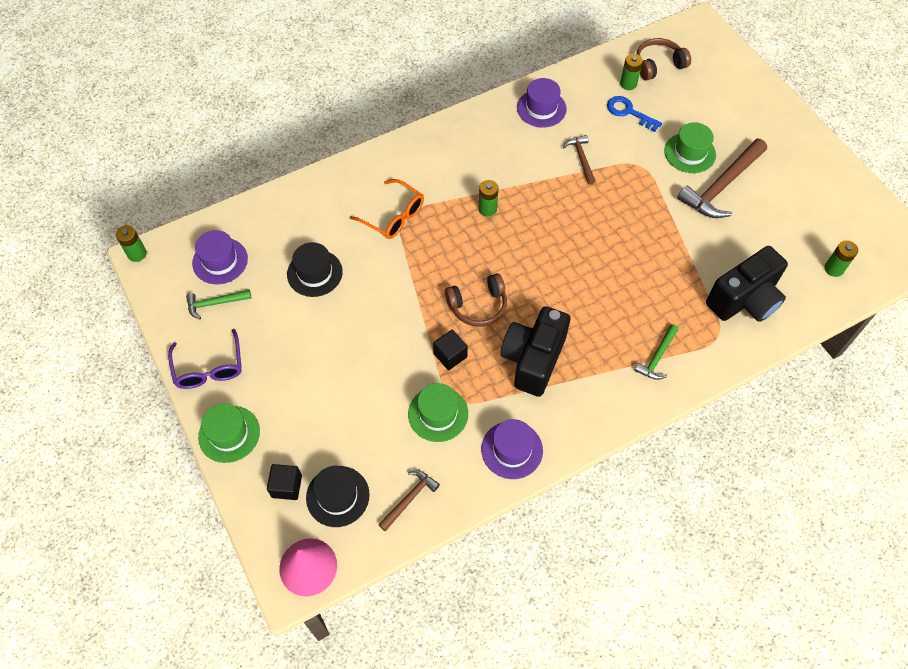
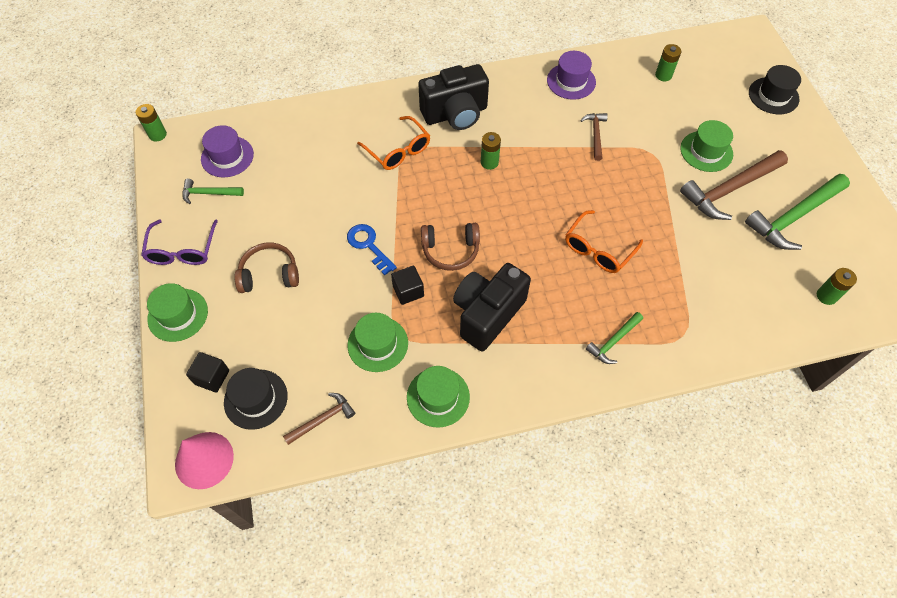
camera: 15 degrees right, 0 degrees up
black hat [287,242,343,297] -> black hat moved to [749,65,801,114]
purple hat [481,419,543,479] -> green hat [407,366,470,428]
blue key [607,96,662,132] -> blue key moved to [347,224,397,276]
brown headphones [636,38,691,81] -> brown headphones moved to [234,243,299,293]
black camera [706,246,788,322] -> black camera moved to [418,64,489,130]
none -> orange glasses [565,210,643,273]
none -> green hammer [745,174,850,250]

